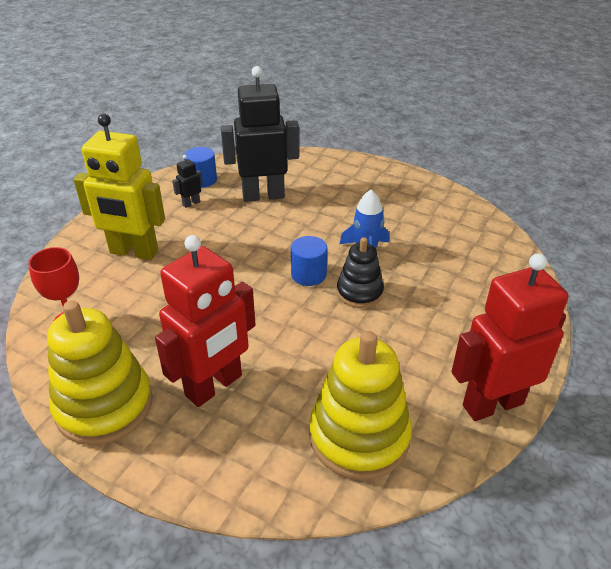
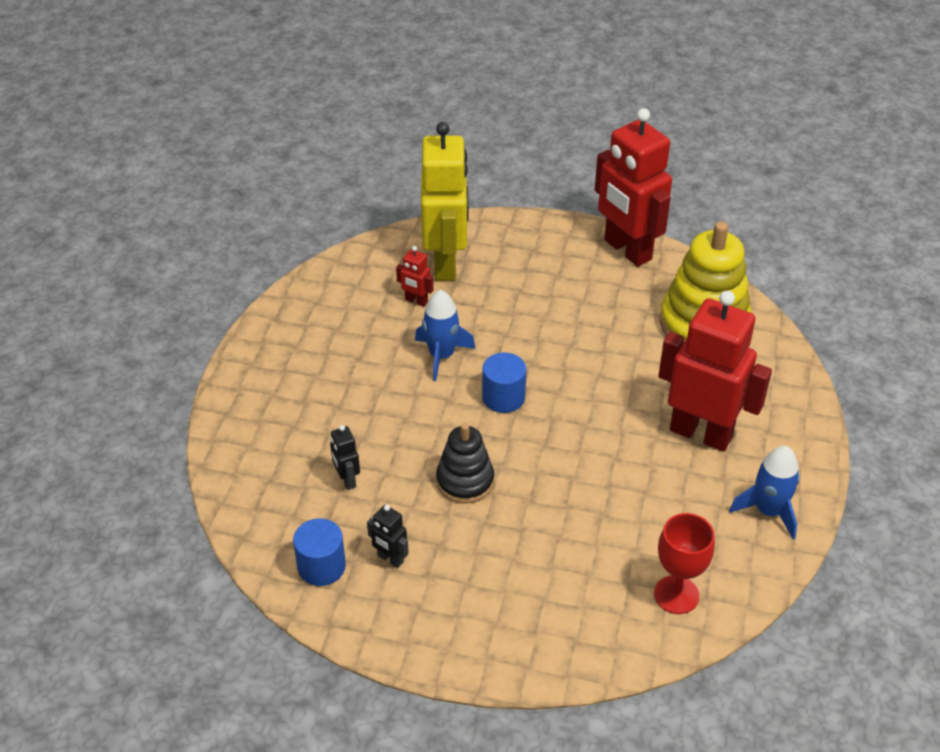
camera: 105 degrees left, 5 degrees up
yellow stacking toy [47,300,153,445] -> blue rocket [729,446,800,539]
yellow robot [74,114,165,260] -> yellow robot moved to [421,122,469,281]
black robot [221,66,299,202] -> black robot [330,425,360,490], size x0.41
black stacking toy [337,237,384,308] -> black stacking toy moved to [436,423,494,504]
none -> red robot [396,246,433,307]

